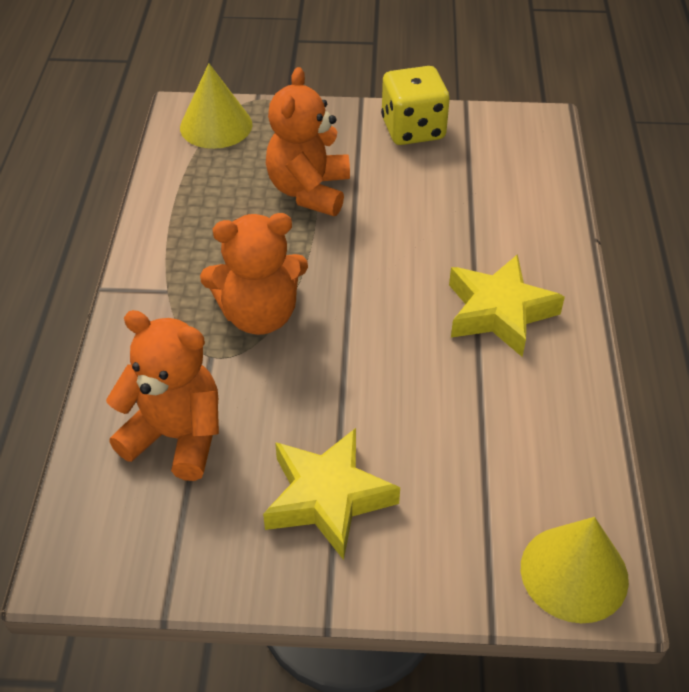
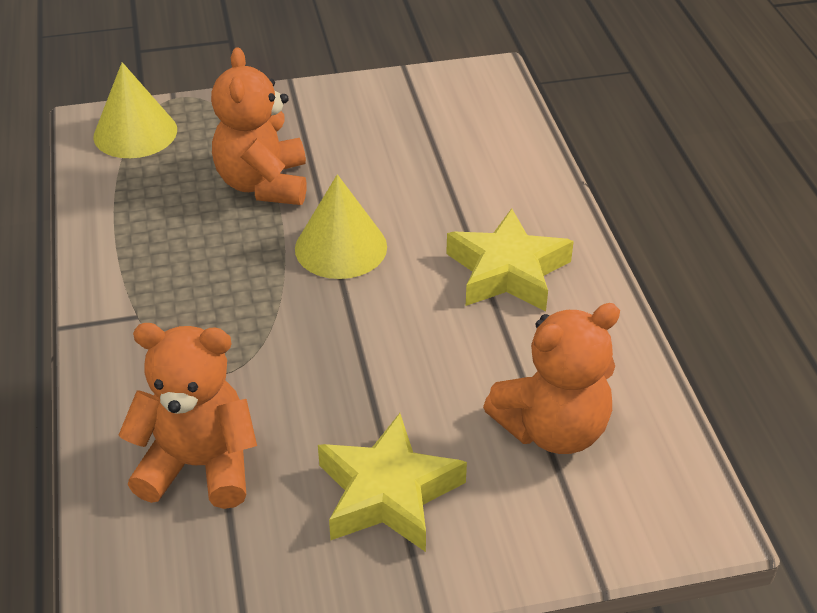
camera: 15 degrees left, 5 degrees down
orange teddy bear [200,213,308,335] -> orange teddy bear moved to [483,303,620,454]
yellow dice [381,66,450,145] -> none
yellow cone [521,517,629,623] -> yellow cone moved to [295,174,387,279]

